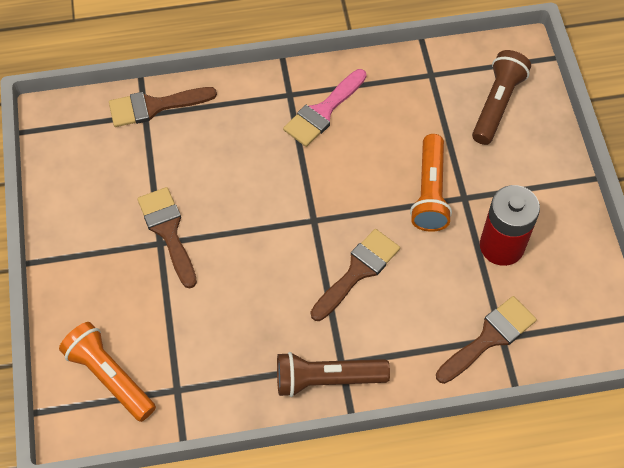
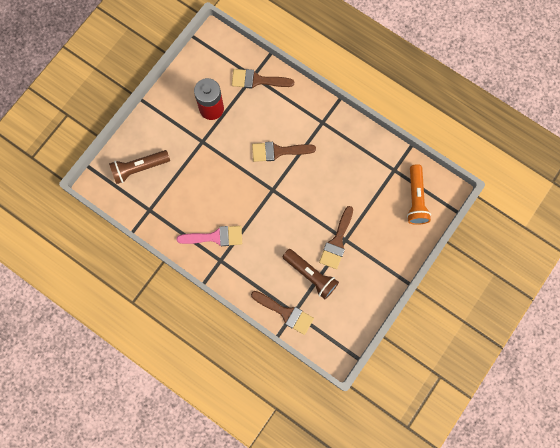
camera: 135 degrees left, 15 degrees up
brown flashlight [277,352,390,397] -> brown flashlight moved to [283,249,339,299]
orange flashlight [410,134,452,232] -> none

